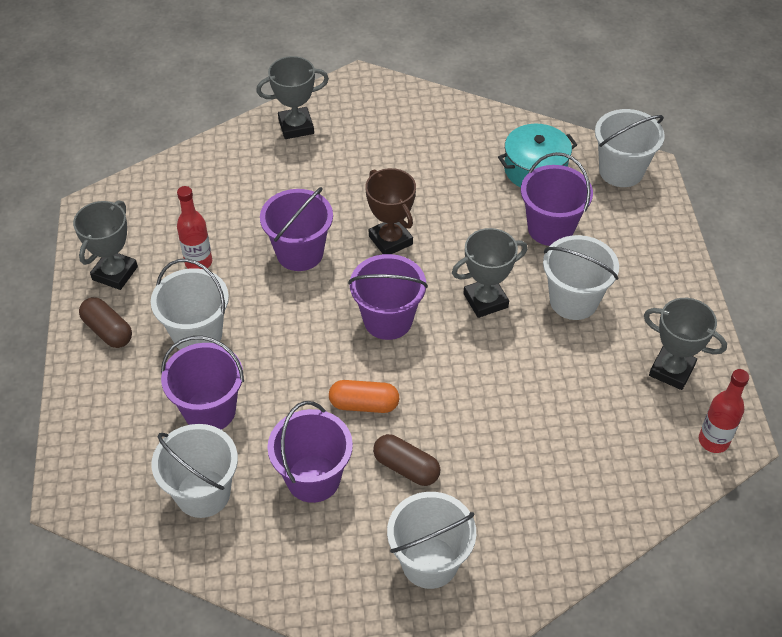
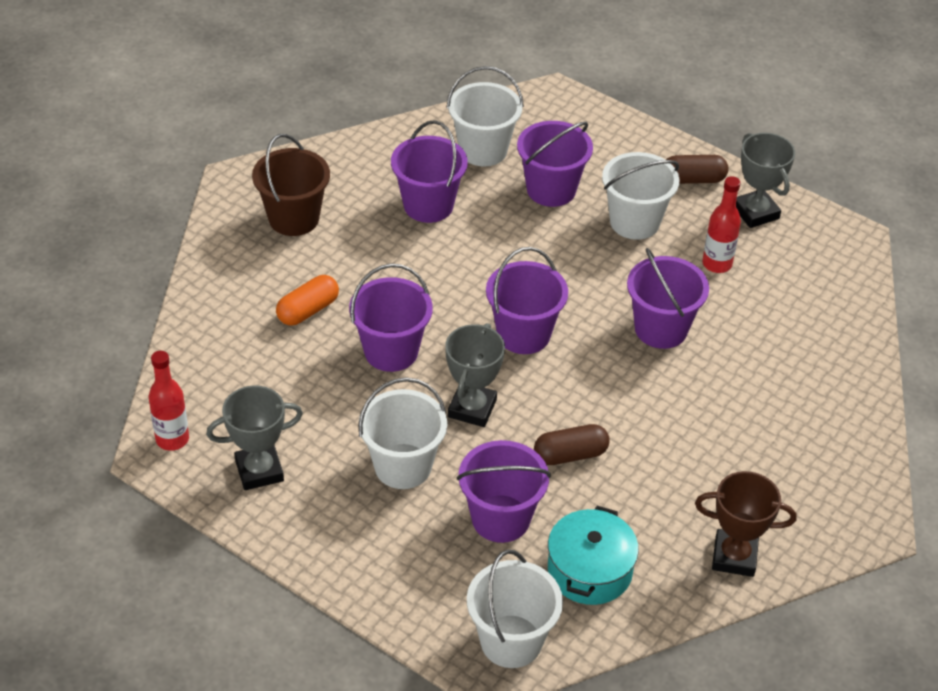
camera: 130 degrees right, 5 degrees down
grey trophy [256,56,329,139] -> none
orange capsule [329,380,399,413] -> orange capsule moved to [276,275,339,326]
brown trophy [365,168,416,254] -> brown trophy moved to [695,471,797,577]
brown capsule [373,434,440,486] -> brown capsule moved to [534,424,610,465]
white bucket [387,492,476,589] -> brown bucket [252,134,330,236]
none -> purple bucket [349,264,433,372]

